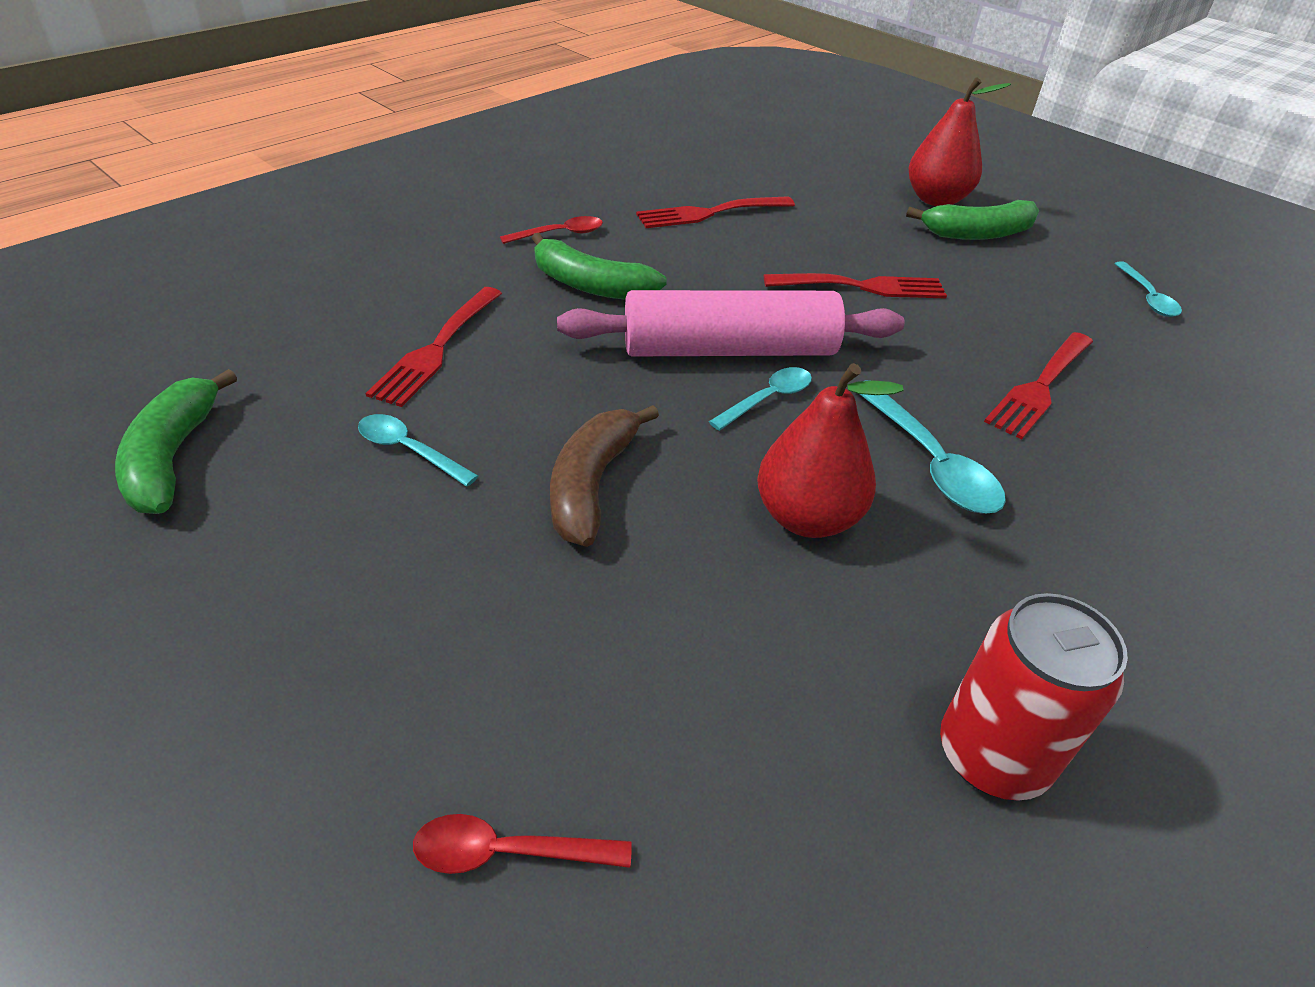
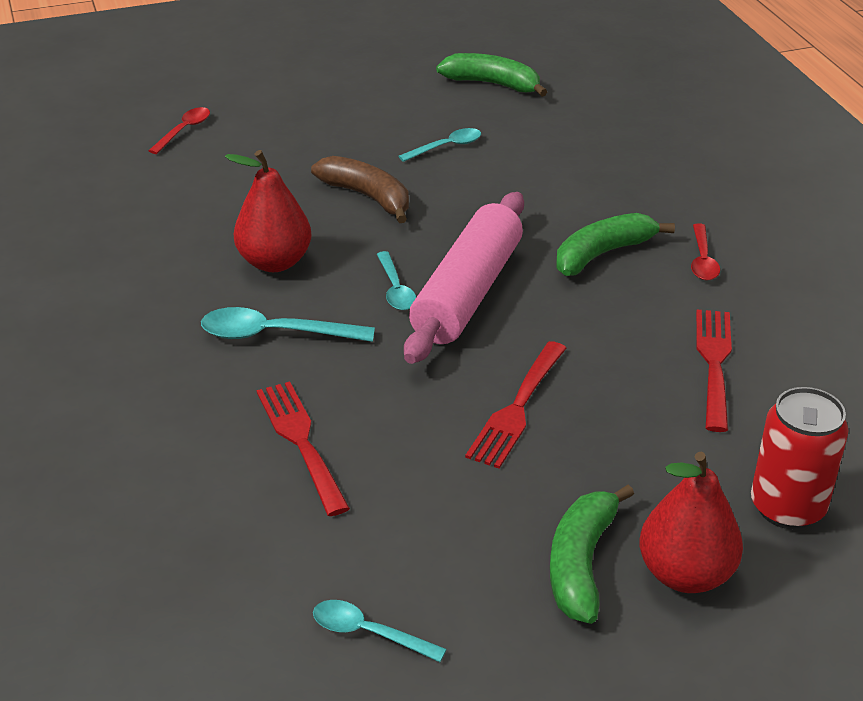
camera: 120 degrees right, 5 degrees down
red fork [366,287,502,407] -> none
red can [940,593,1128,801] -> red can moved to [751,387,849,529]

